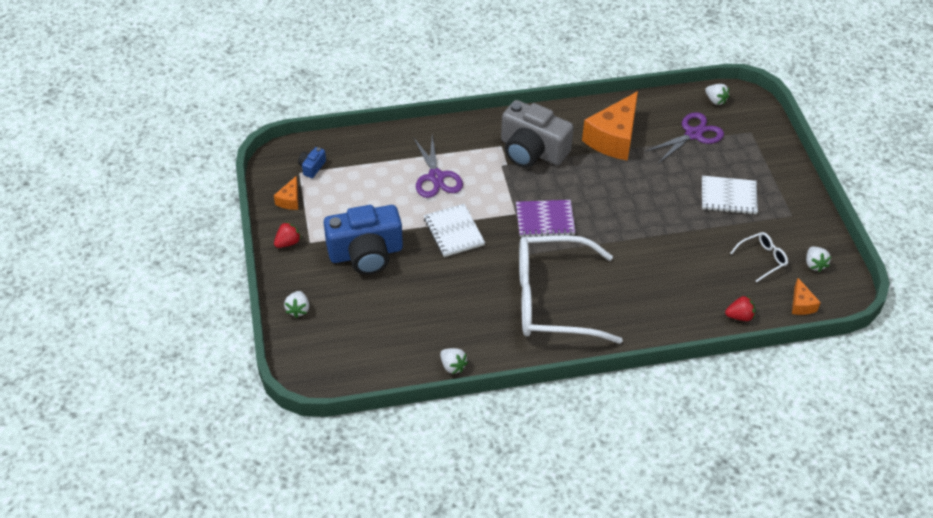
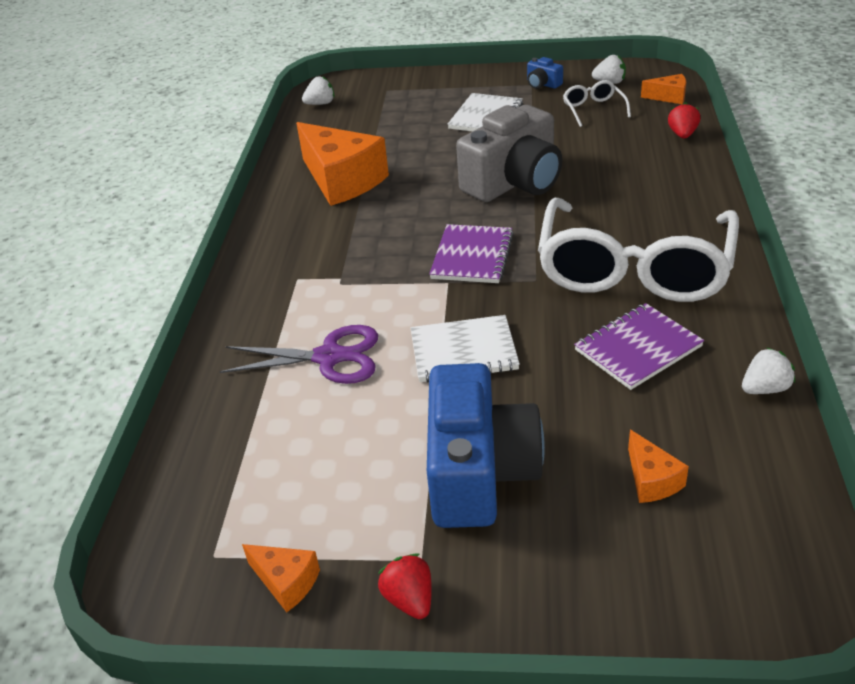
camera: 70 degrees left, 10 degrees down
white strawberry [284,291,309,318] -> none
blue camera [298,147,326,178] -> blue camera moved to [527,57,563,89]
grey camera [501,100,574,168] -> grey camera moved to [456,105,562,202]
purple scissors [645,112,724,163] -> none
none -> purple notebook [574,303,704,390]
none -> orange cheese [628,430,689,503]

